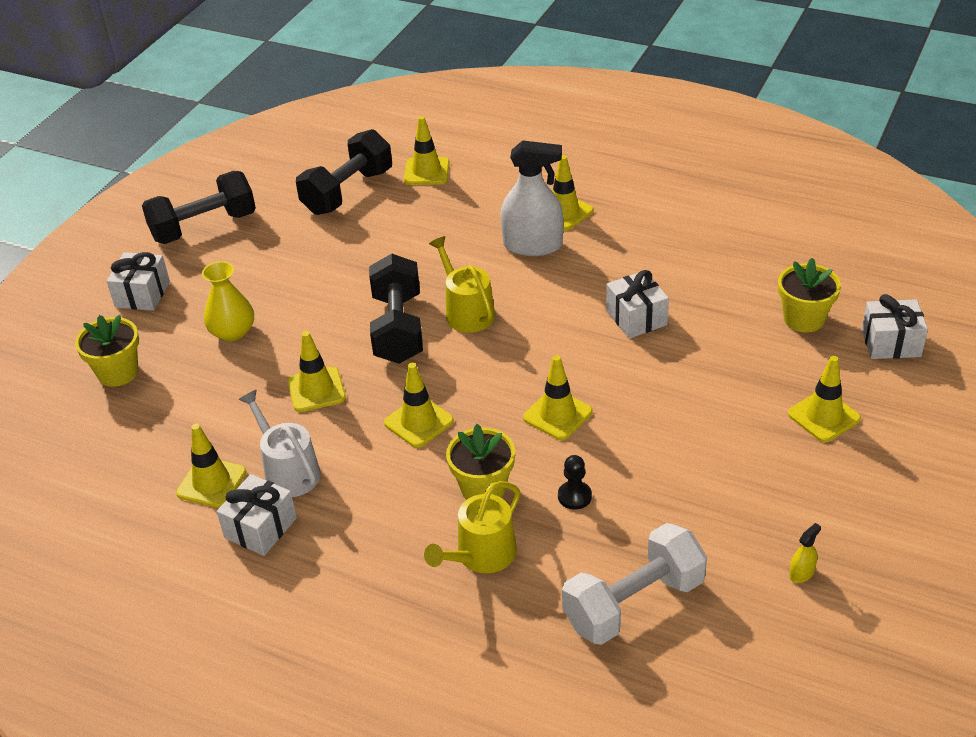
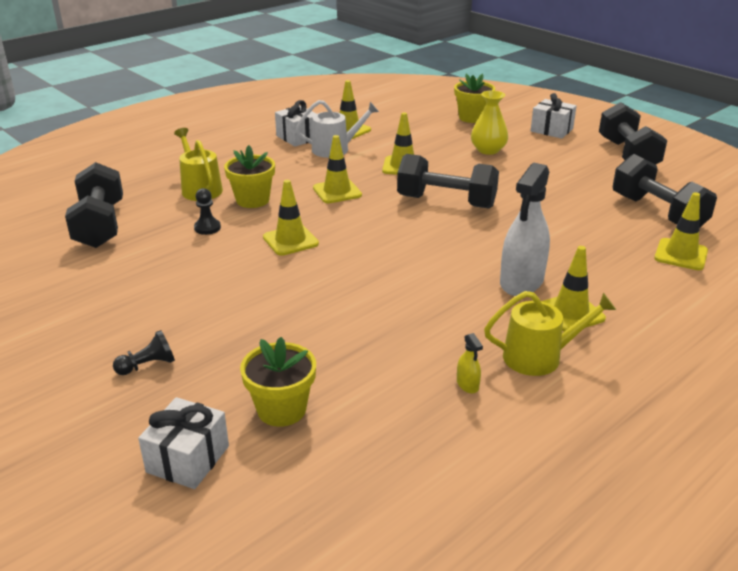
camera: 110 degrees right, 10 degrees down
yellow watering can [429,236,495,333] -> yellow watering can moved to [484,291,616,376]
white dumbbell [562,523,707,645] -> black dumbbell [65,162,123,248]
white gift [606,270,669,339] -> none
yellow traffic cone [788,356,861,442] -> black pawn [113,330,175,375]
yellow spray bottle [789,523,821,583] -> yellow spray bottle moved to [457,333,483,393]

